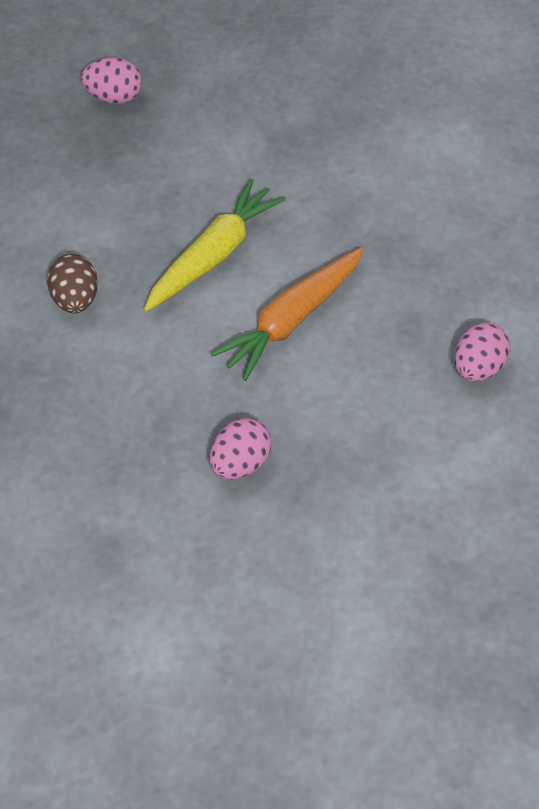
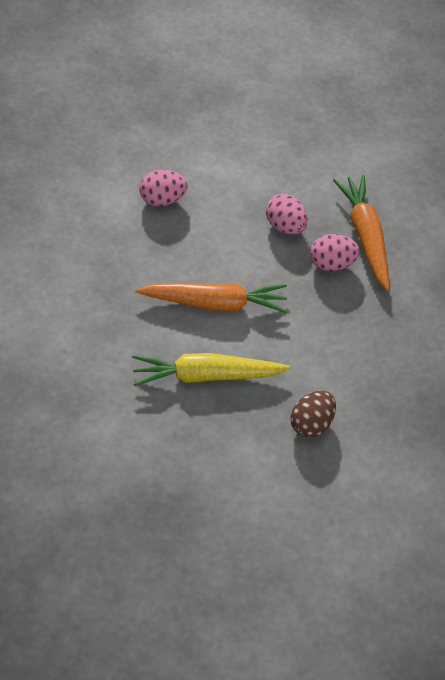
camera: 135 degrees left, 0 degrees up
pink egg [81,57,142,104] -> pink egg moved to [266,194,308,234]
none -> orange carrot [333,175,390,292]

